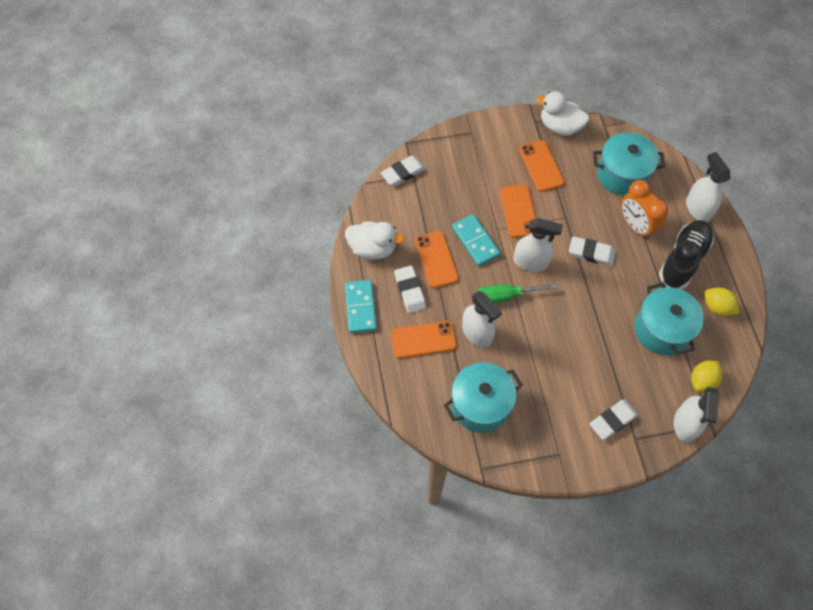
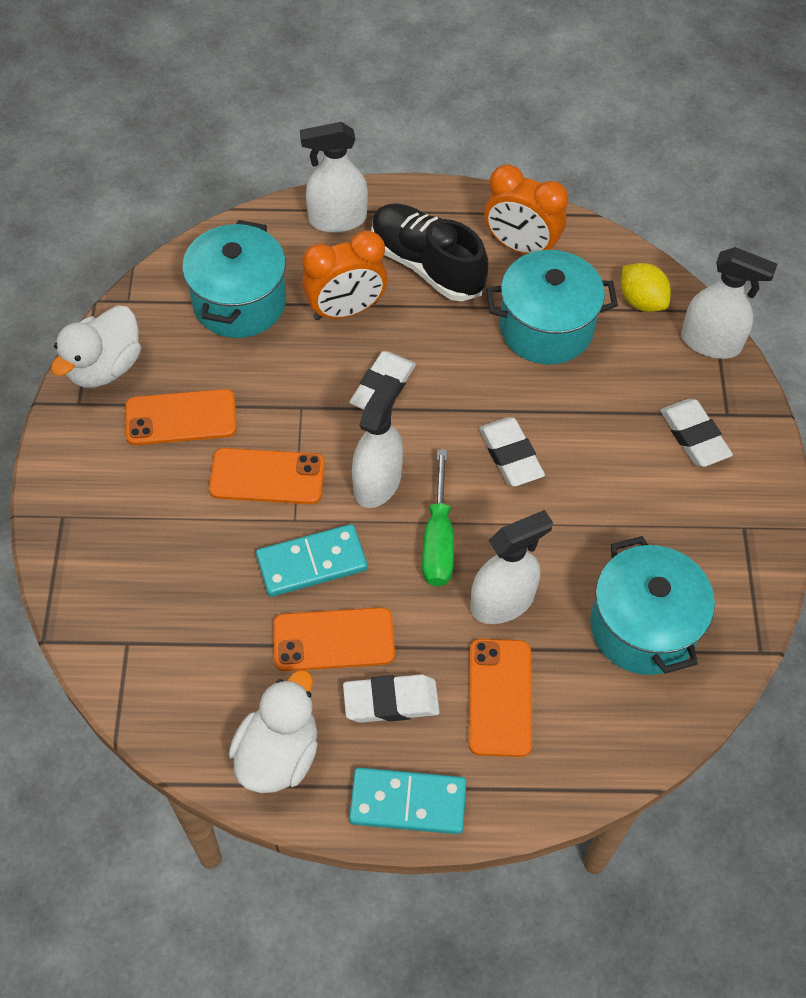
camera: 80 degrees left, 5 degrees down
white eraser [381,156,426,186] -> white eraser moved to [479,417,545,487]
yellow lemon [705,288,740,316] -> orange clock [484,164,568,254]

